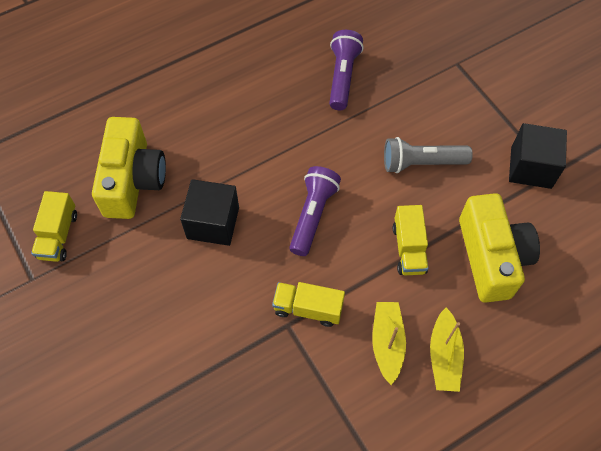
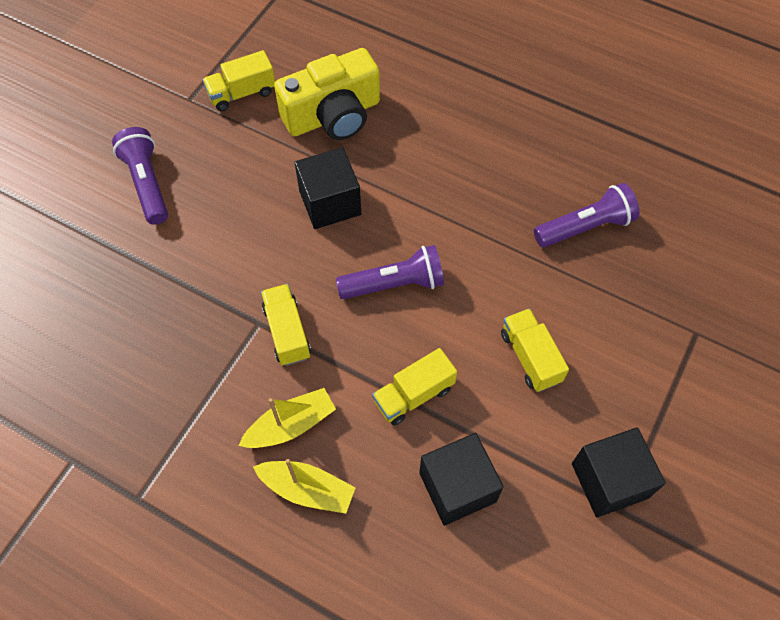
camera: 60 degrees right, 0 degrees up
grey flashlight [384,137,473,173] -> yellow truck [501,308,569,392]
yellow boat [430,308,464,392] -> yellow boat turned 135 degrees counterclockwise [253,459,356,514]
yellow camera [459,193,540,303] -> black cube [419,433,504,526]
none -> purple flashlight [112,127,168,225]

